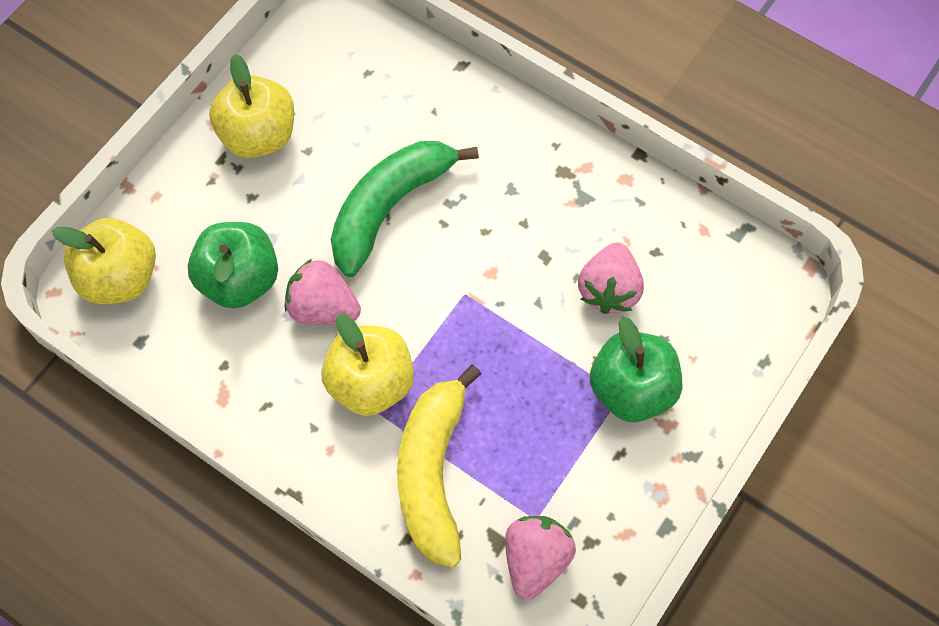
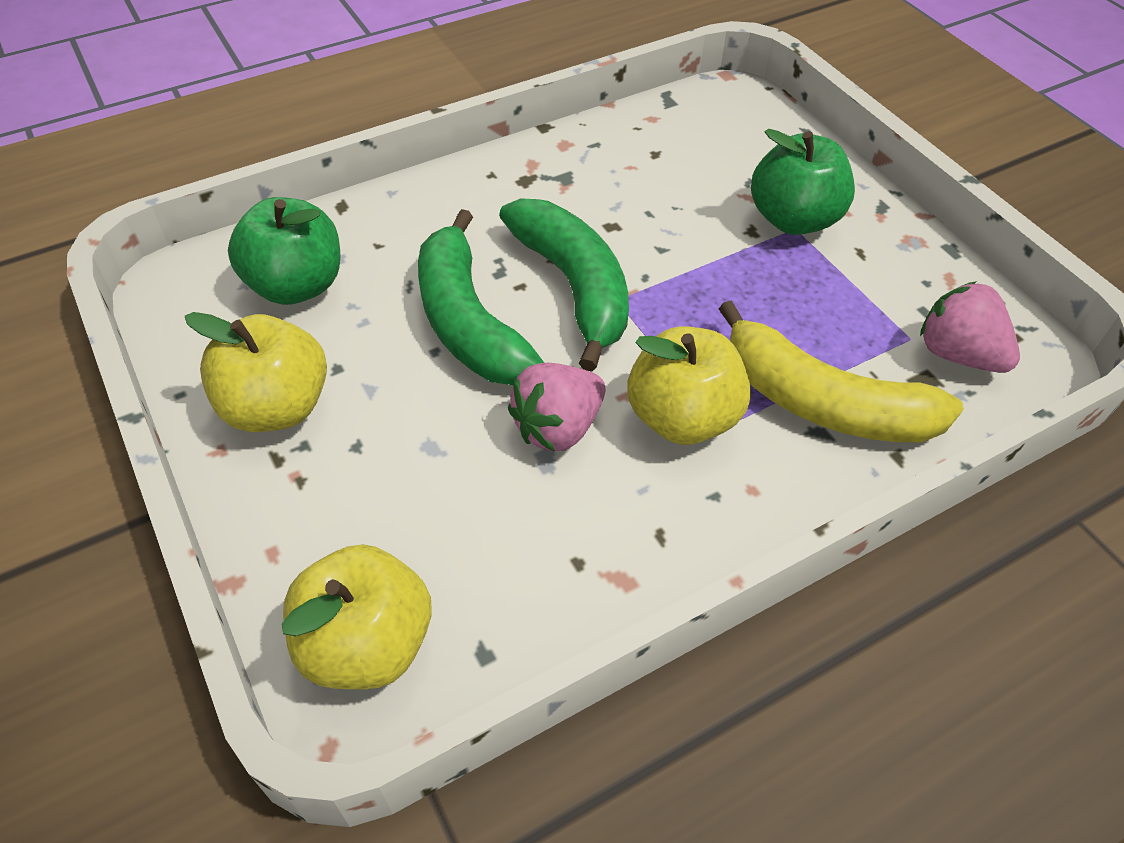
camera: 65 degrees left, 15 degrees down
green apple [188,222,278,309] -> green apple moved to [228,197,340,305]
pink strawberry [578,242,644,314] -> none
none -> green banana [499,198,629,372]

